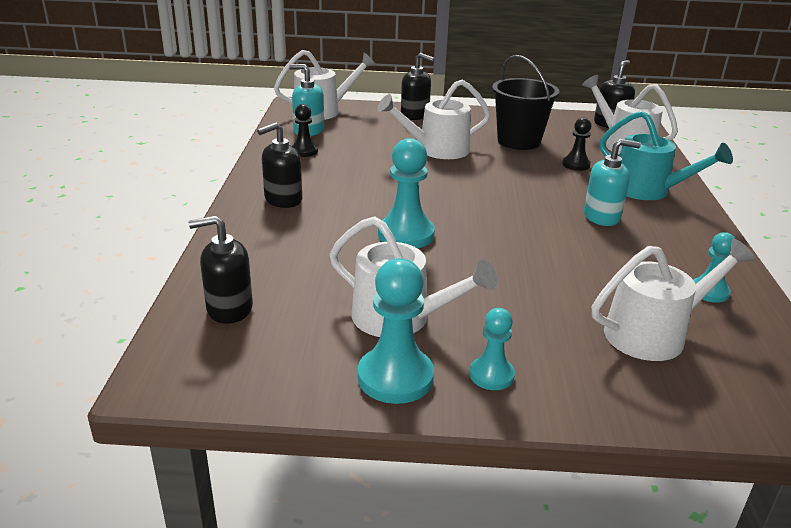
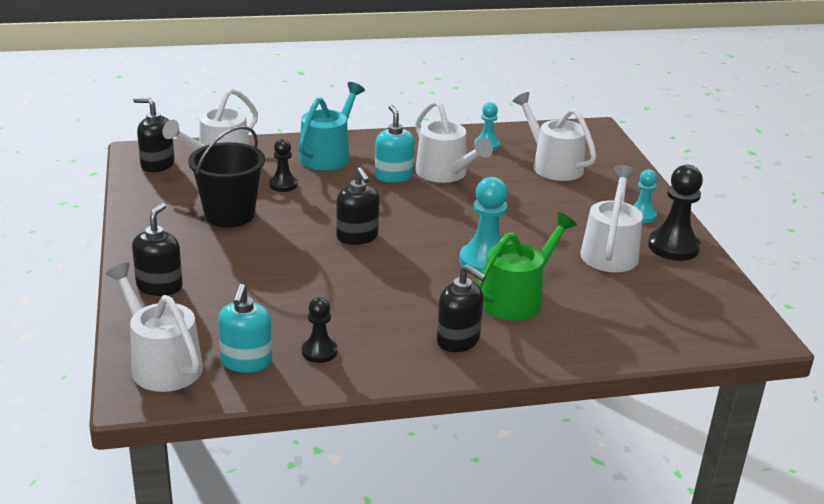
camera: 105 degrees left, 0 degrees up
black soap dispenser [189,216,253,324] -> black soap dispenser moved to [336,167,379,245]
turquoise pawn [358,258,434,404] -> black pawn [648,165,703,261]
white watering can [377,80,490,159] -> white watering can moved to [415,100,493,183]
none -> green watering can [476,212,577,321]

